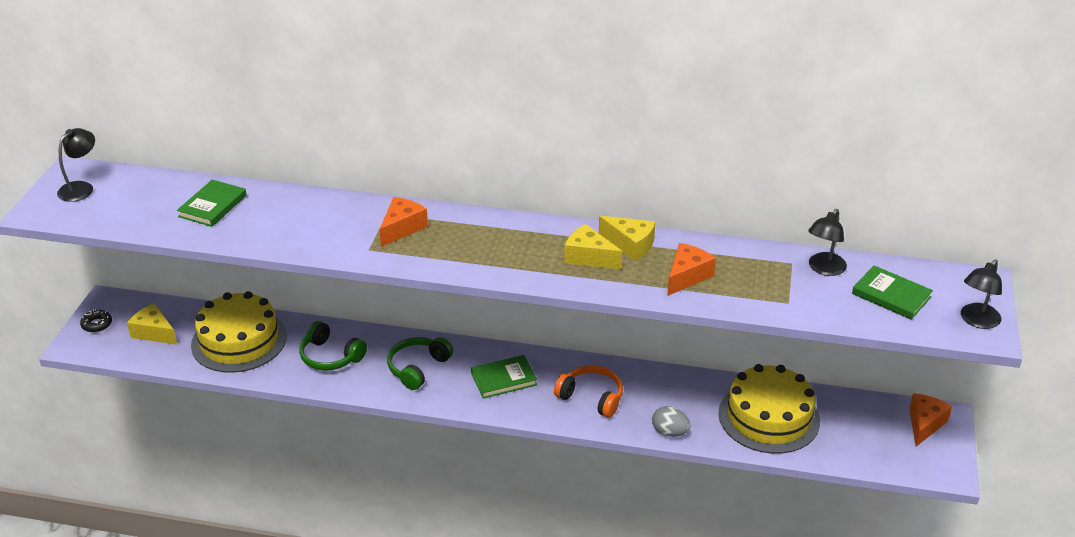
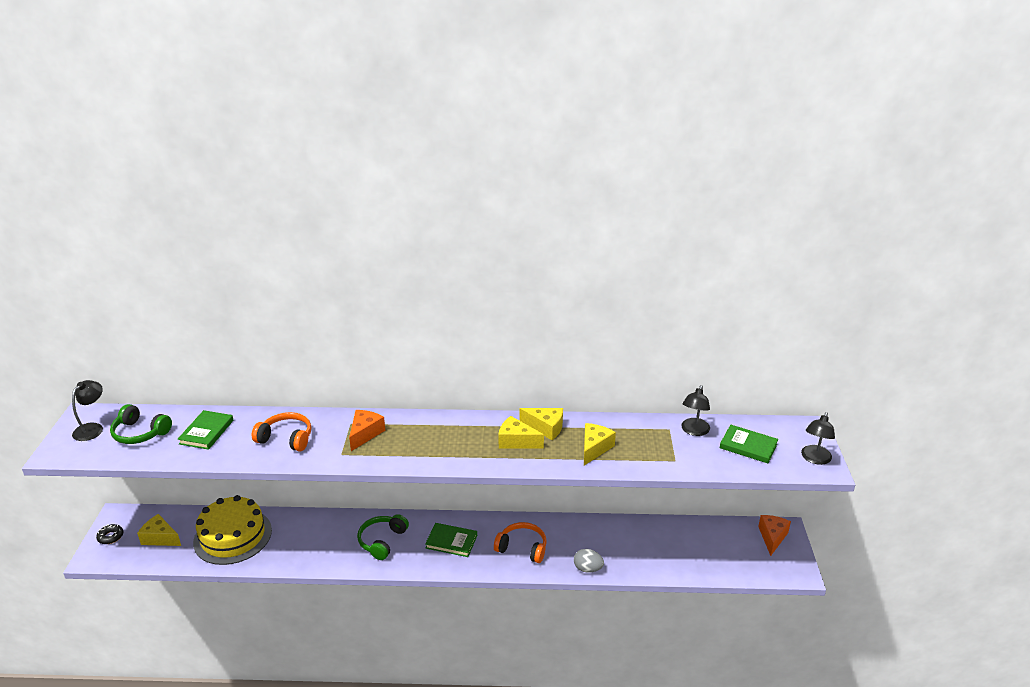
camera: 10 degrees left, 5 degrees down
green headphones [299,321,367,371] -> green headphones moved to [110,404,172,444]
green book [471,355,537,399] -> green book turned 45 degrees clockwise [425,523,477,557]
orange cheese [667,243,716,296] -> yellow cheese [584,423,616,465]
yellow cake [719,364,820,454] -> none
none -> orange headphones [252,412,311,451]

